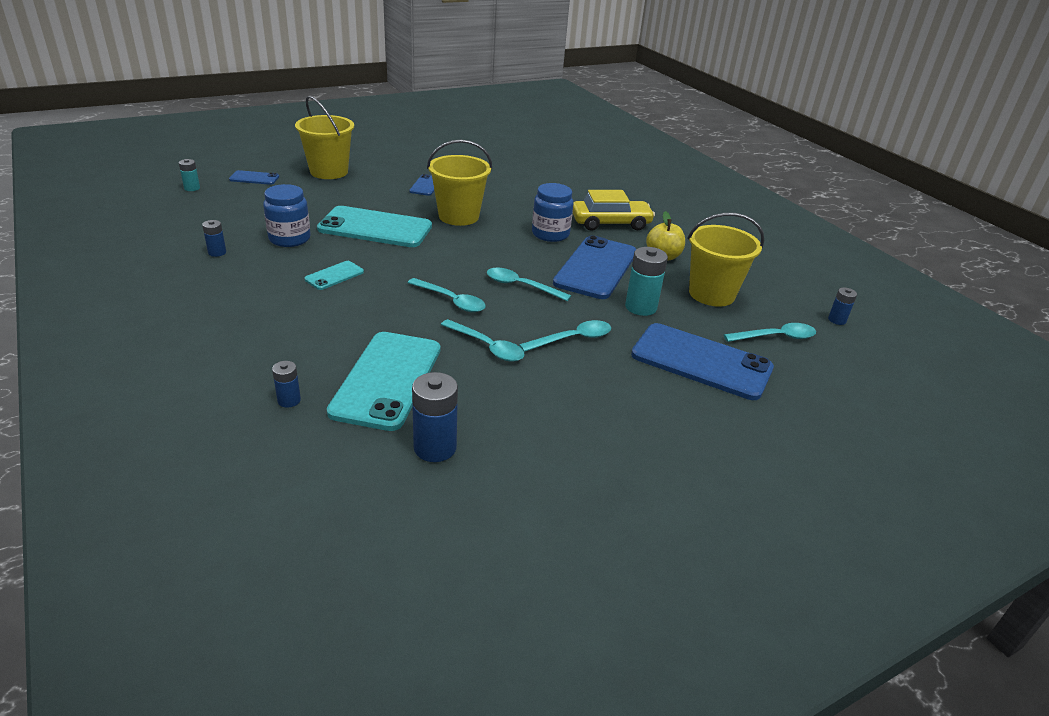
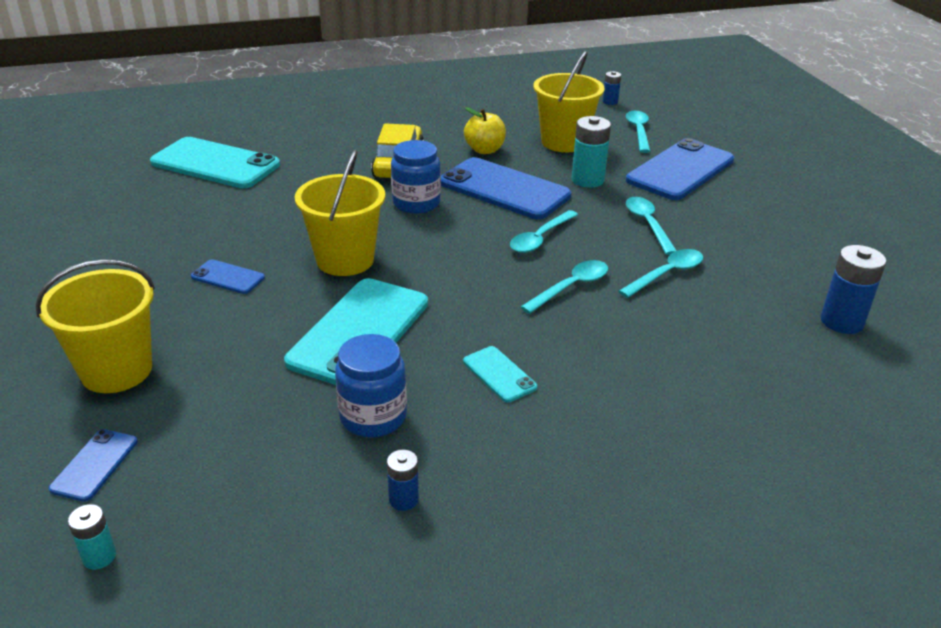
camera: 75 degrees left, 0 degrees up
blue battery [272,361,301,408] -> none
turquoise phone [327,332,440,431] -> turquoise phone moved to [150,137,280,188]

